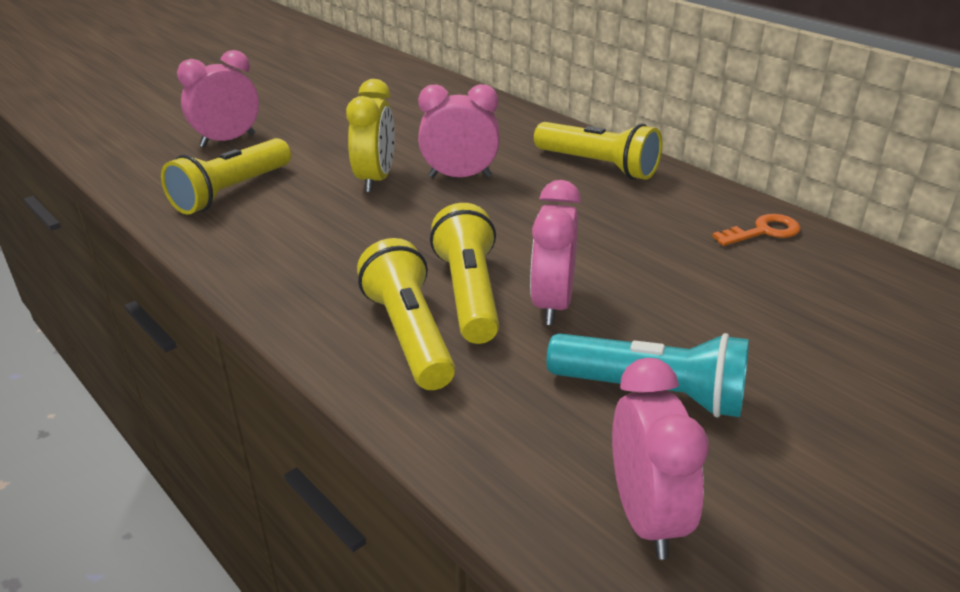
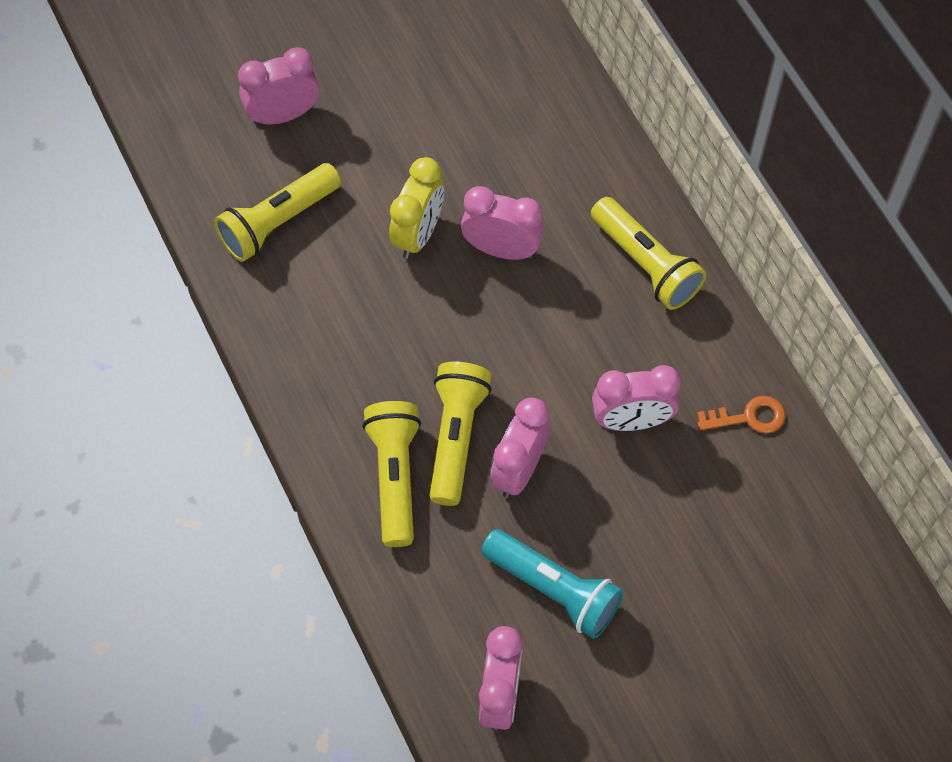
camera: 15 degrees right, 30 degrees up
none -> pink clock [592,365,681,431]

